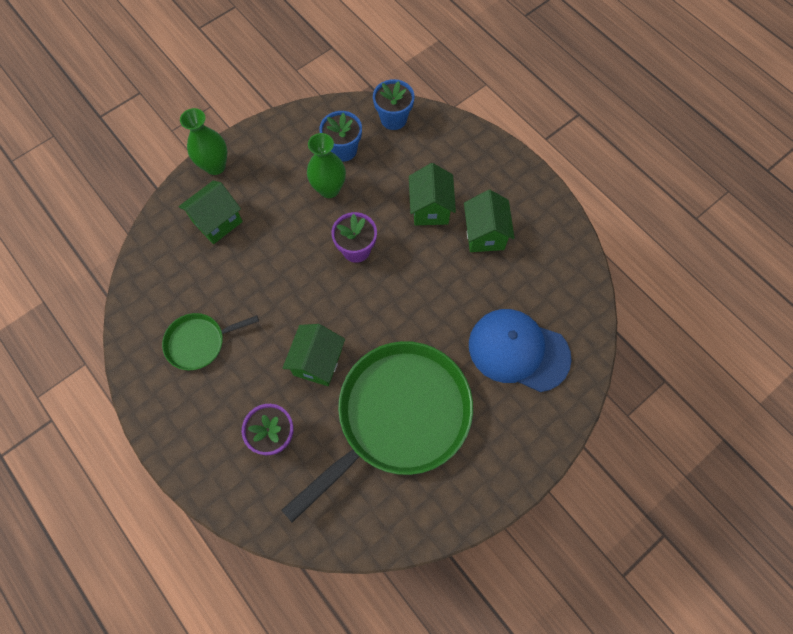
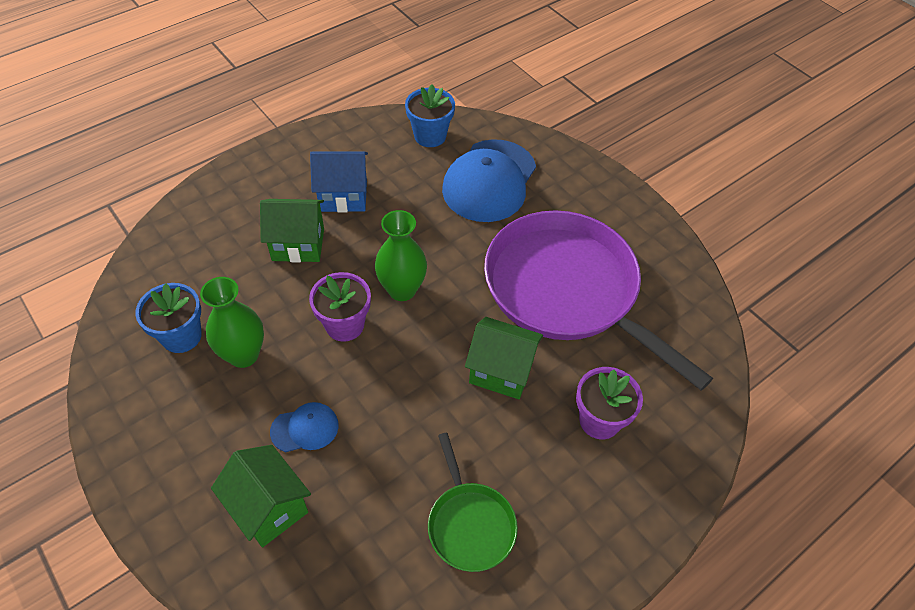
camera: 90 degrees left, 15 degrees down
green vase [180,108,227,175] -> green vase moved to [375,210,427,301]
green pan [282,341,473,522] -> purple pan [484,211,713,390]
blue flower pot [373,79,415,130] -> blue flower pot moved to [405,84,455,147]
green house [464,190,515,252] -> blue house [310,151,368,212]
none -> blue cap [270,402,339,452]

